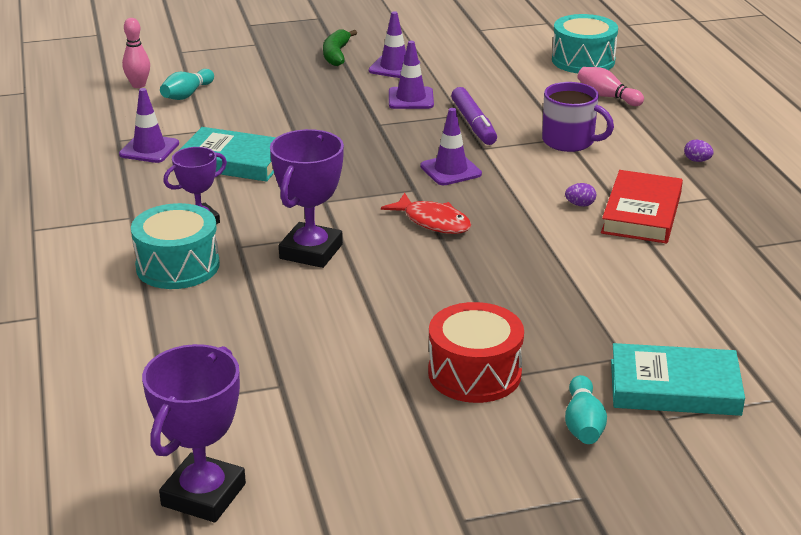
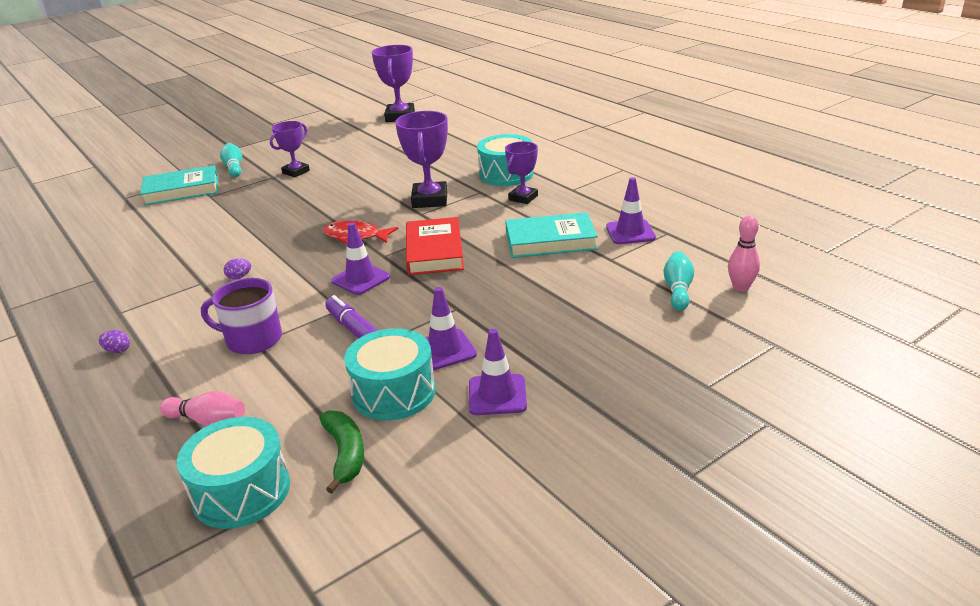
camera: 160 degrees right, 0 degrees up
green banana [323,30,357,66] -> green banana moved to [319,410,364,494]
red drum [428,302,524,403] -> purple trophy [270,121,310,177]
red book [601,170,683,244] -> red book moved to [406,217,464,275]
none -> turquoise drum [344,328,436,421]

